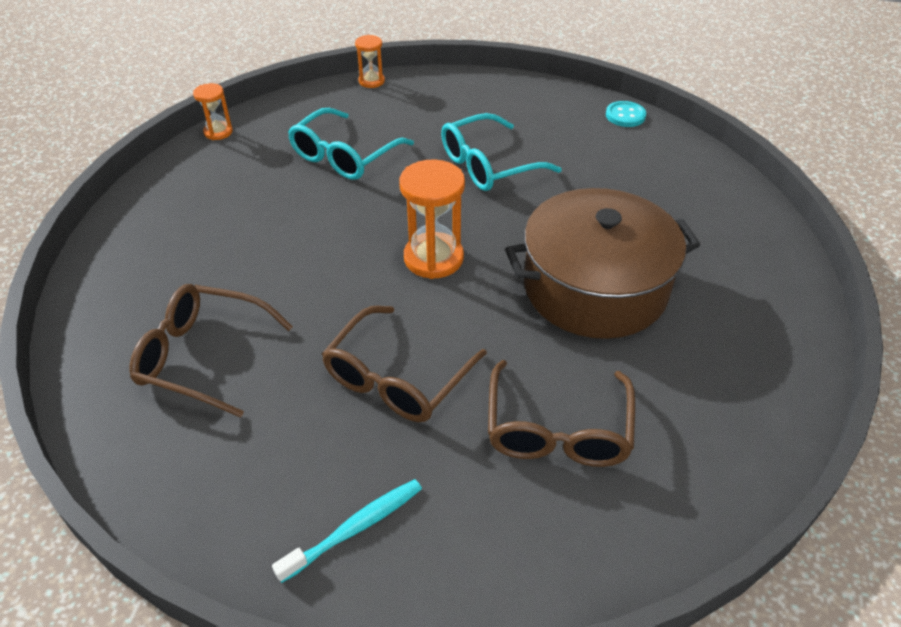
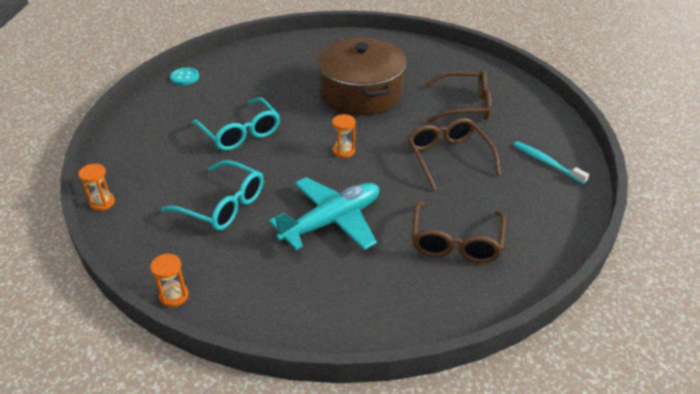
camera: 95 degrees left, 5 degrees down
brown glasses [322,306,487,422] -> brown glasses turned 135 degrees counterclockwise [407,118,501,191]
orange hourglass [399,159,465,279] -> orange hourglass [332,114,355,158], size x0.56
none -> turquoise plane [269,177,379,250]

